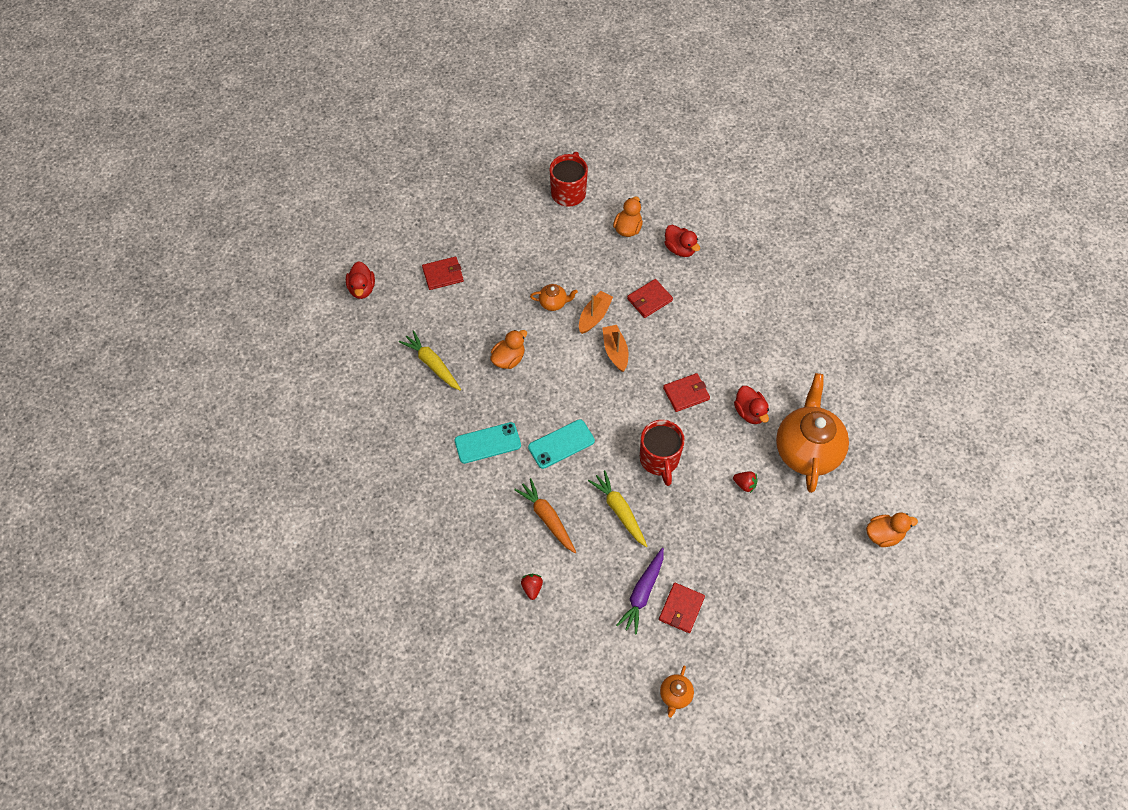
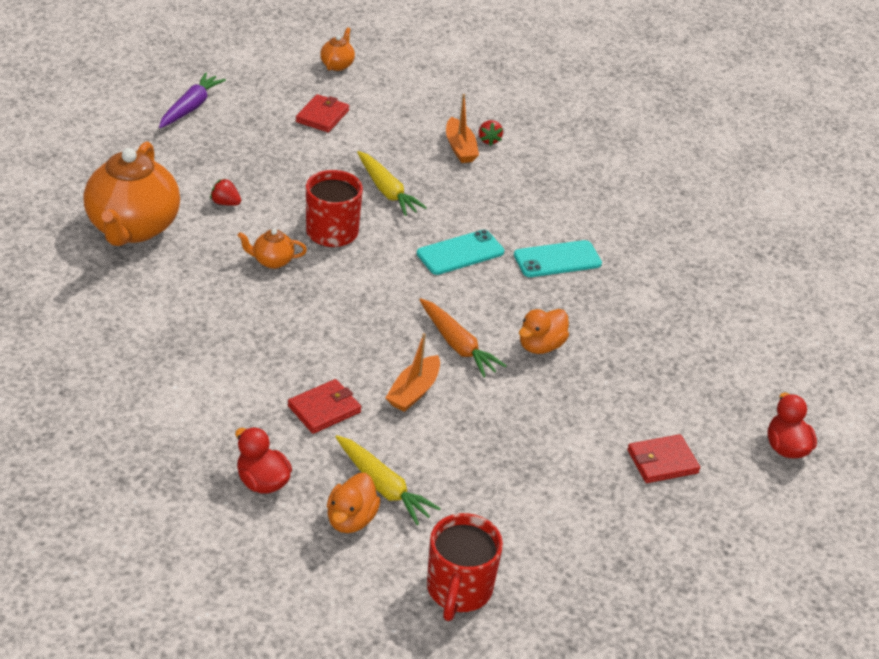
camera: 175 degrees right, 20 degrees down
yellow carrot [399,330,461,391] -> yellow carrot moved to [335,435,441,525]
orange carrot [514,478,576,553] -> orange carrot moved to [419,298,507,377]
orange teapot [530,284,578,311] -> orange teapot moved to [237,229,307,269]
orange boat [602,325,628,372] -> orange boat moved to [446,94,479,163]
purple carrot [616,548,664,635] -> purple carrot moved to [159,73,226,128]
red wallet [663,373,710,412] -> none
red duck [734,386,769,424] -> none
orange duck [866,512,918,547] -> none

